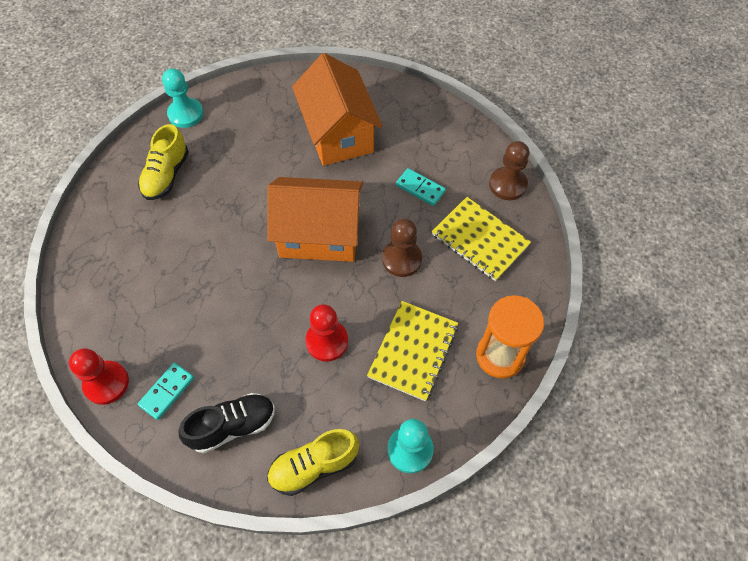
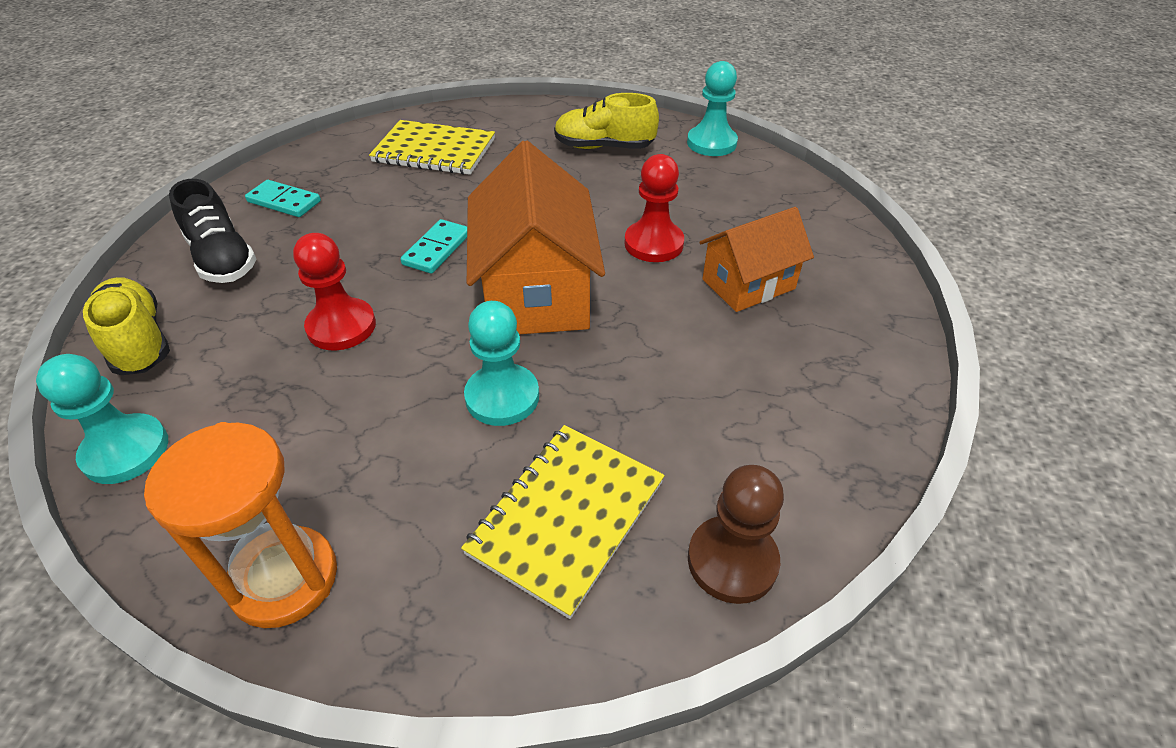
camera: 80 degrees right, 15 degrees down
red pawn [69,348,129,405] -> red pawn moved to [624,154,684,262]
orange house [292,53,382,166] -> orange house [700,207,814,312], size x0.61
yellow notebook [367,301,458,401] -> yellow notebook moved to [369,120,495,175]
brown pawn [382,219,422,277] -> turquoise pawn [464,301,539,426]
turquoise domino [396,168,446,206] -> turquoise domino moved to [400,219,467,274]

